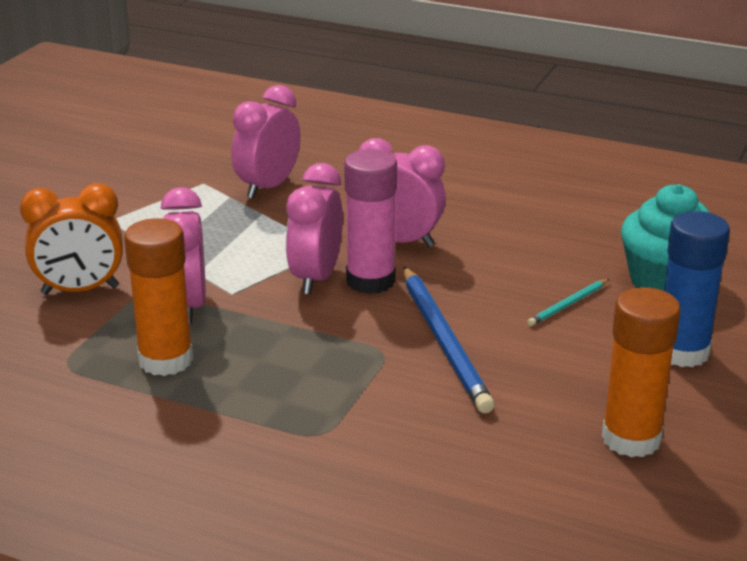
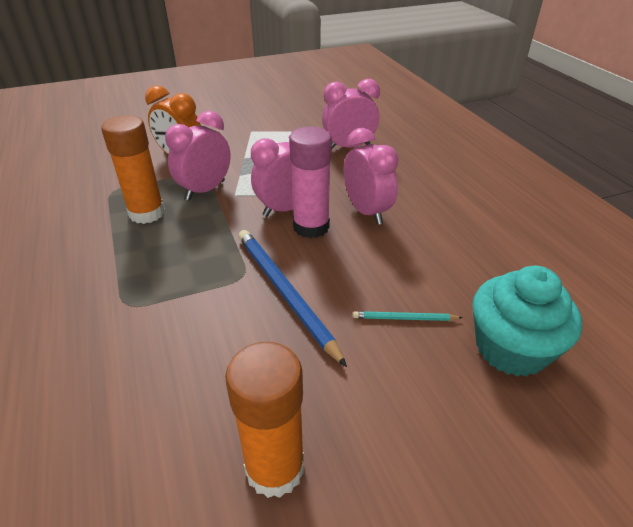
camera: 45 degrees right, 10 degrees up
blue pencil [404,267,494,413] -> blue pencil turned 120 degrees clockwise [238,230,347,367]
blue glue stick [664,211,730,367] -> none

